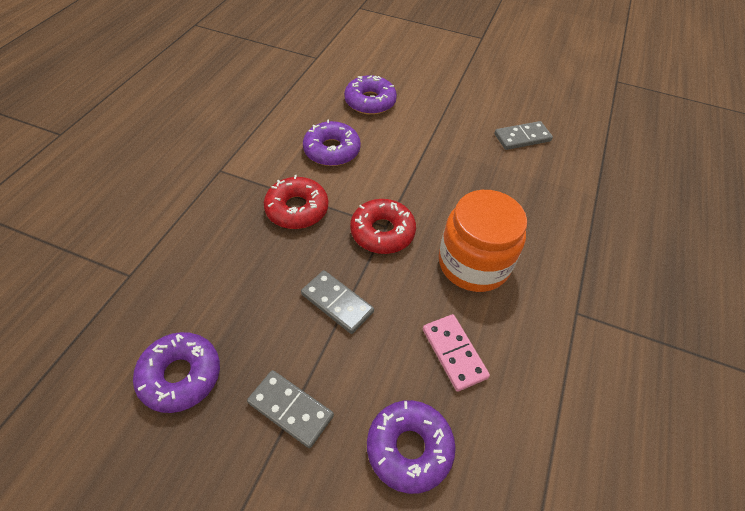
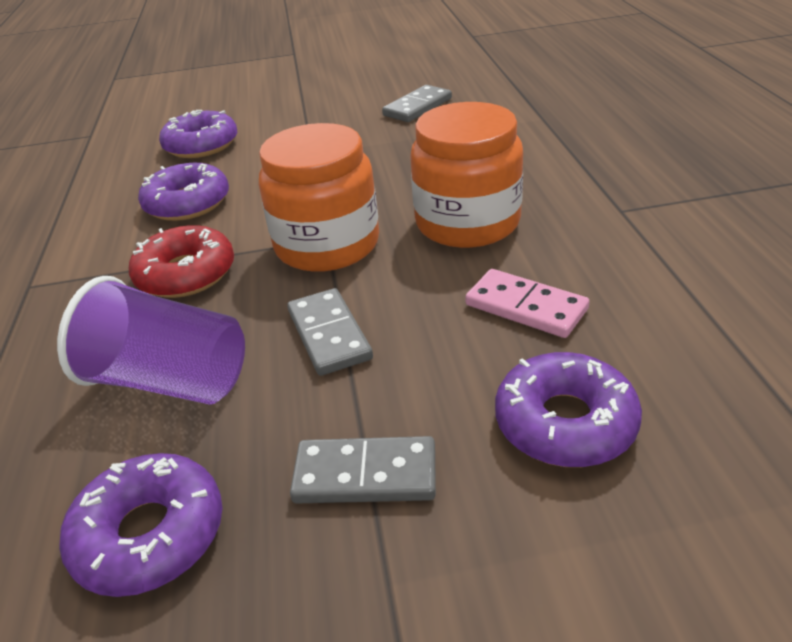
camera: 25 degrees left, 15 degrees down
grey domino [301,270,374,334] -> grey domino turned 60 degrees clockwise [287,288,373,376]
red donut [350,199,416,254] -> orange jar [259,123,379,272]
none -> purple cup [57,276,245,405]

